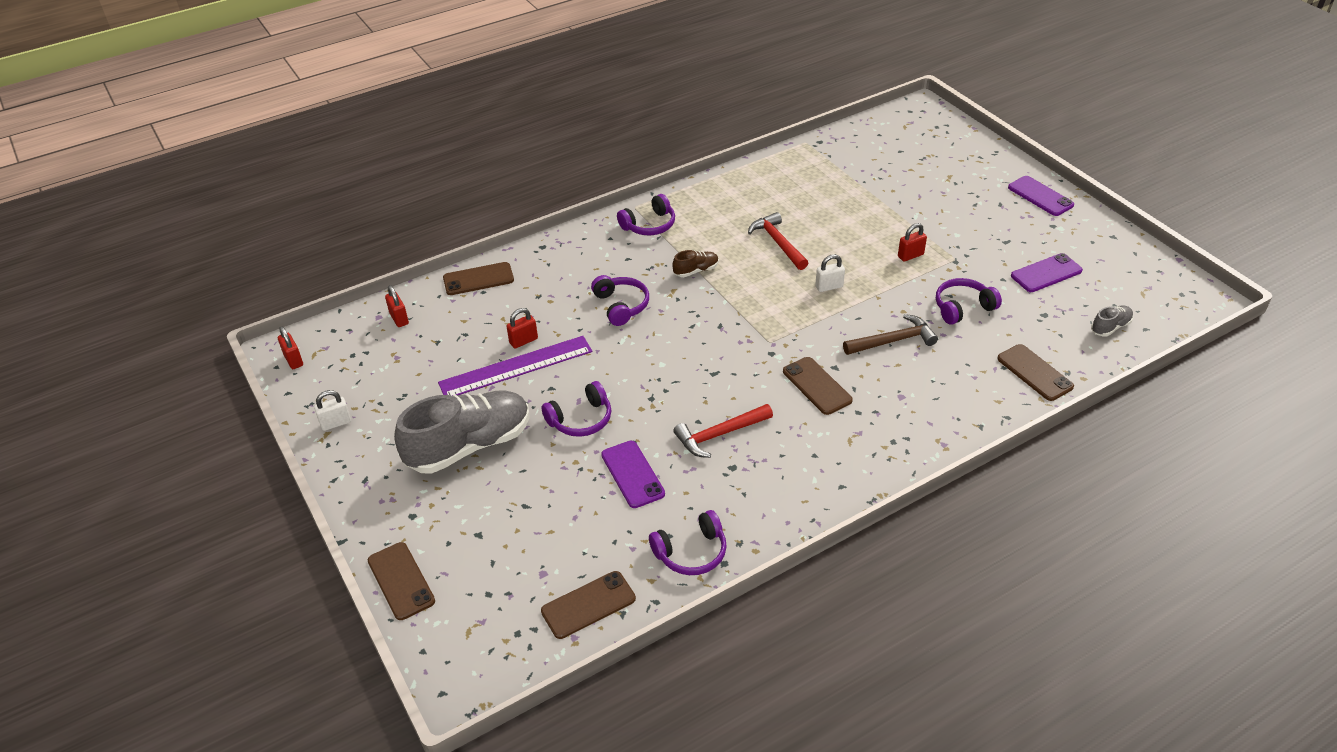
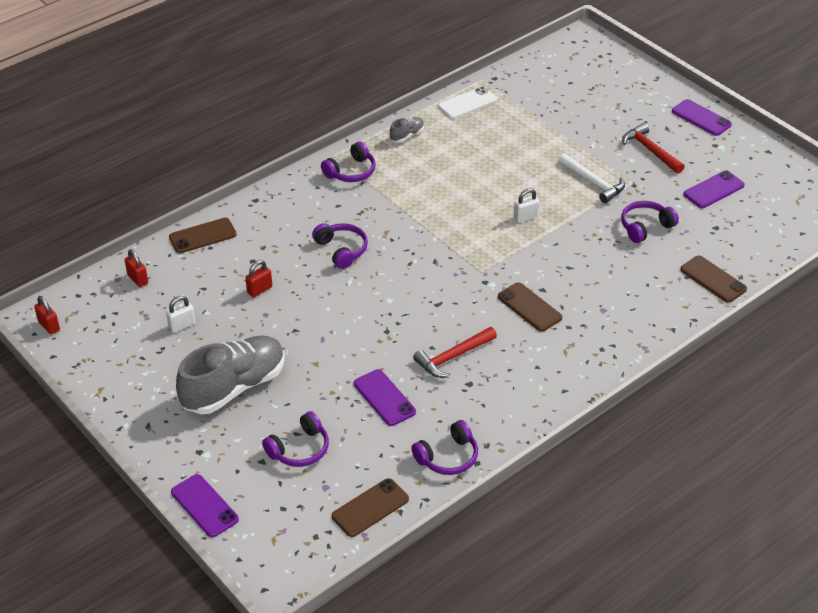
camera: 10 degrees left, 0 degrees up
white padlock [314,390,351,431] -> white padlock moved to [166,296,195,333]
brown phone [368,542,435,620] -> purple phone [171,474,239,537]
purple ruler [438,336,592,396] -> none
purple headphones [541,381,611,437] -> purple headphones moved to [262,411,329,467]
brown shoe [672,250,719,277] -> none
red hammer [748,212,808,270] -> red hammer moved to [622,123,685,174]
brown hammer [843,314,938,355] -> none
red padlock [898,223,927,262] -> white hammer [558,153,625,203]
grey shoe [1091,305,1133,336] -> grey shoe moved to [390,117,424,143]
none -> white phone [438,86,497,119]

